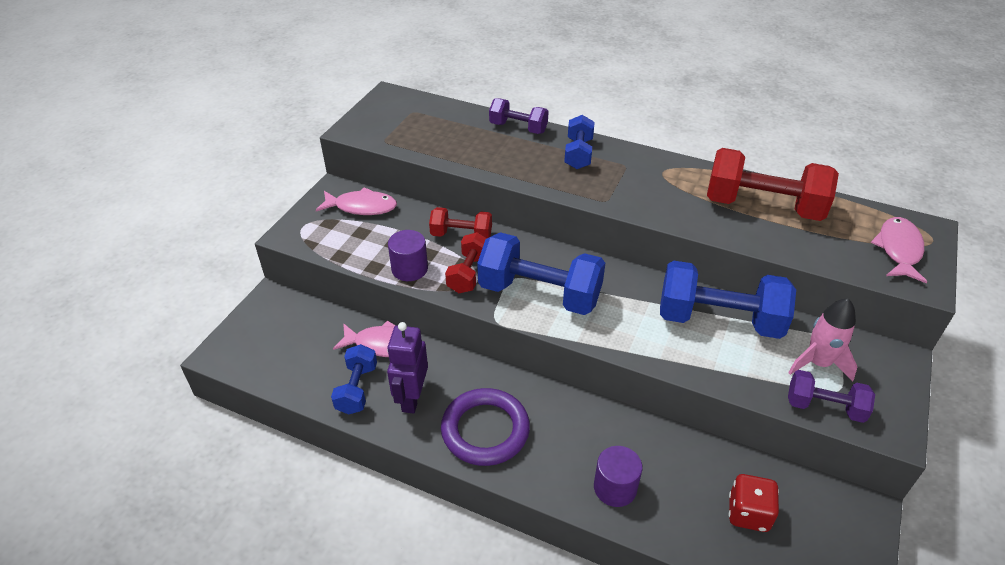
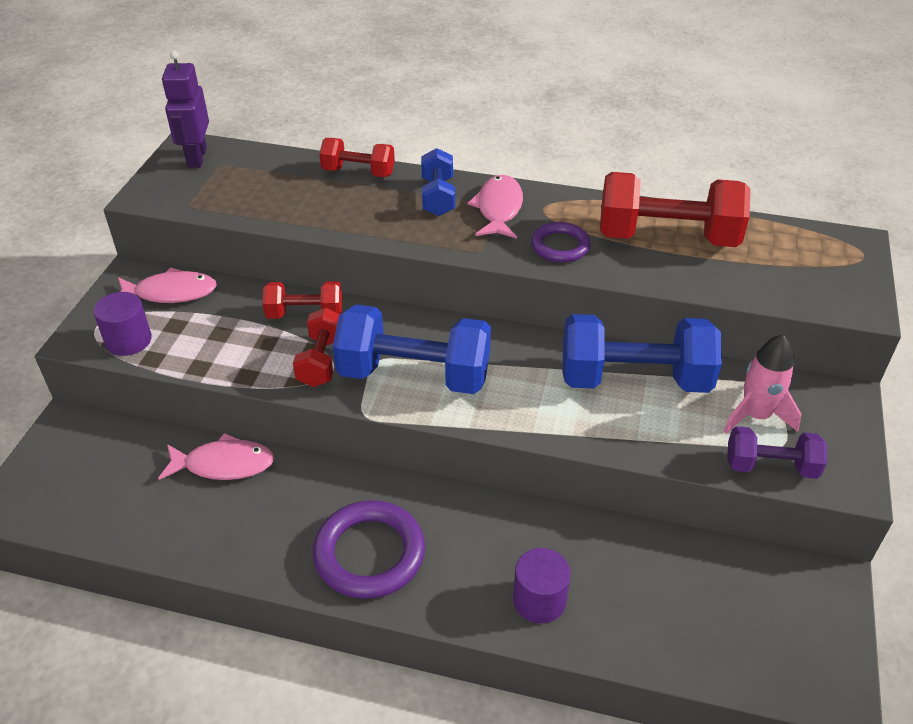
camera: 10 degrees left, 0 degrees up
blue dumbbell [331,344,377,414] -> none
purple robot [387,322,428,414] -> purple robot moved to [162,50,209,168]
purple cylinder [388,230,428,281] -> purple cylinder moved to [93,292,152,356]
purple dumbbell [489,98,549,134] -> red dumbbell [319,138,395,177]
red dice [729,474,779,532] -> none
pink fish [871,217,927,284] -> pink fish moved to [467,175,523,239]
none -> purple ring [531,222,591,262]

